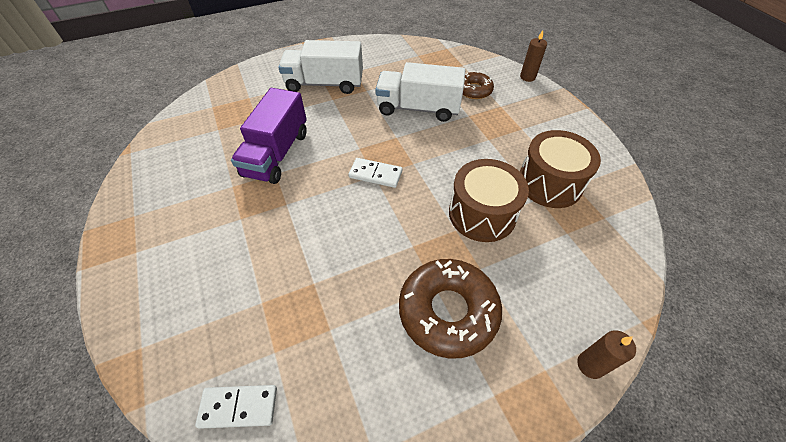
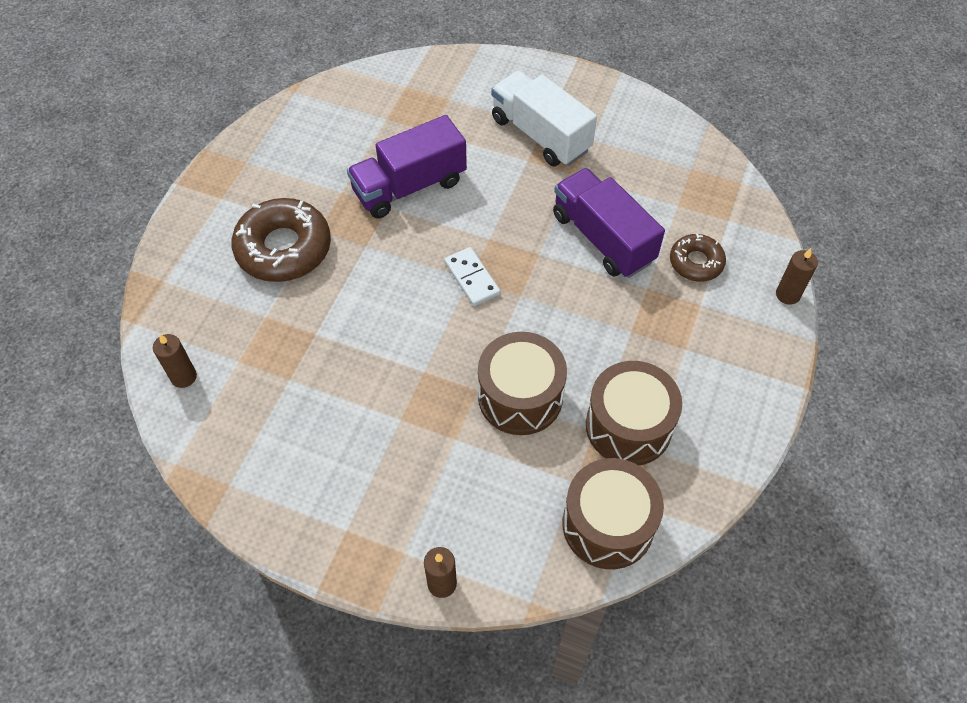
camera: 45 degrees right, 5 degrees up
white domino [195,385,277,429] -> brown candle [153,334,197,388]
white truck [375,62,465,122] -> purple truck [553,168,665,278]
brown donut [399,259,502,359] -> brown donut moved to [231,198,331,282]
none -> brown drum [562,458,664,569]

